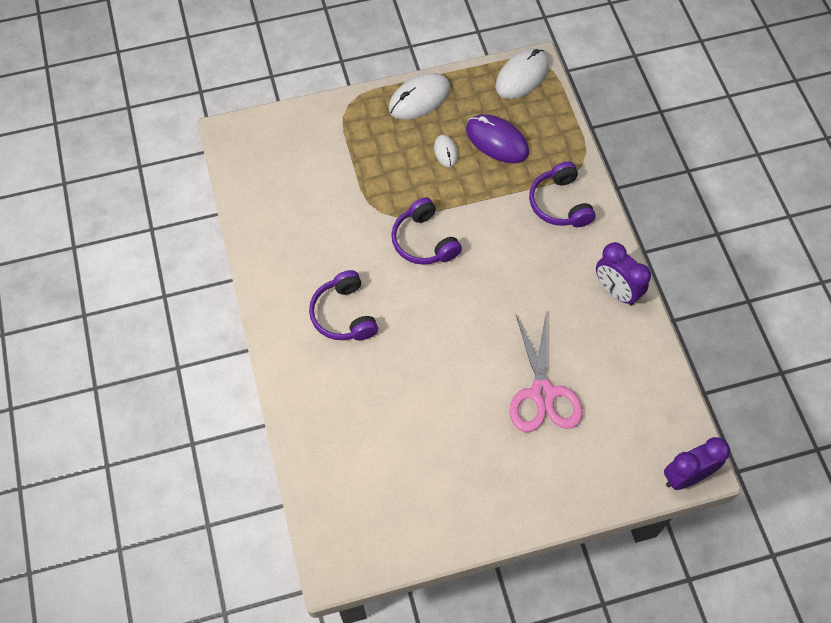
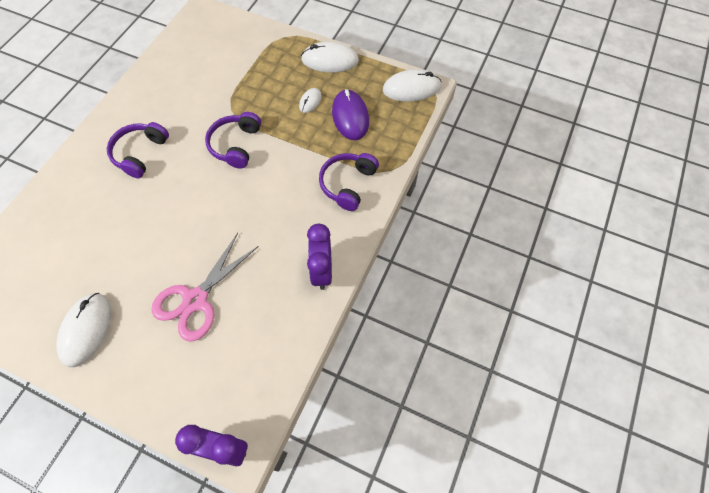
camera: 40 degrees right, 0 degrees up
none -> white mouse [57,293,111,367]

